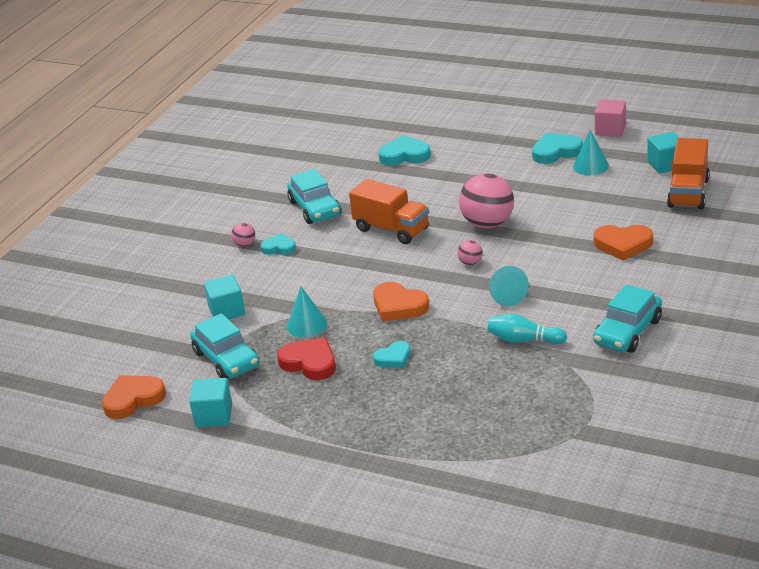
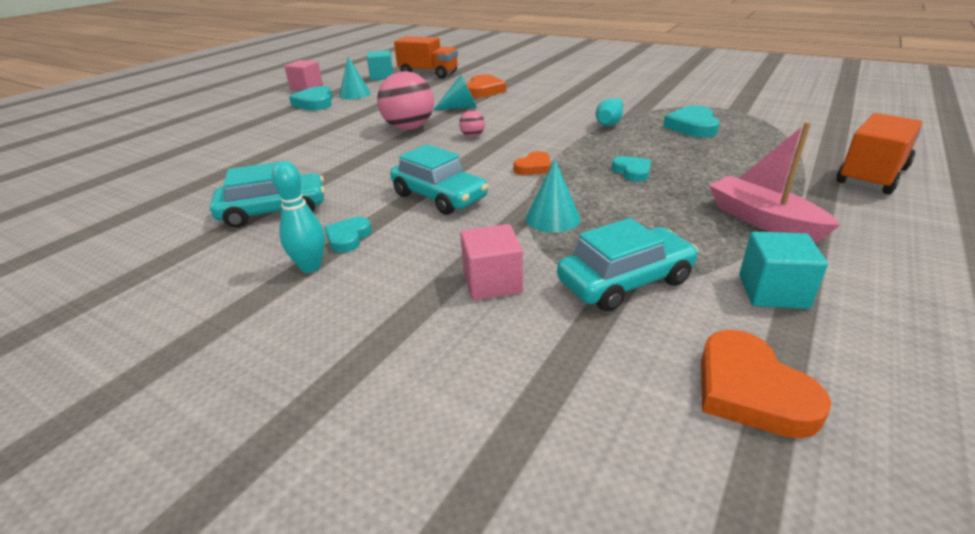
camera: 85 degrees left, 0 degrees up
turquoise cube [204,275,245,319] -> pink cube [460,224,523,300]
pink ball [231,223,255,247] -> turquoise bowling pin [272,161,325,273]
red heart [277,337,336,380] -> none
orange truck [349,179,429,244] -> orange truck moved to [837,113,923,194]
orange heart [373,282,429,322] -> orange heart [514,151,551,175], size x0.63
turquoise heart [378,135,431,165] -> turquoise heart moved to [663,105,719,138]
turquoise cone [489,266,529,306] -> turquoise cone moved to [433,75,477,110]
turquoise car [593,284,662,353] -> turquoise car moved to [390,144,488,215]
none -> pink boat [709,122,840,243]

